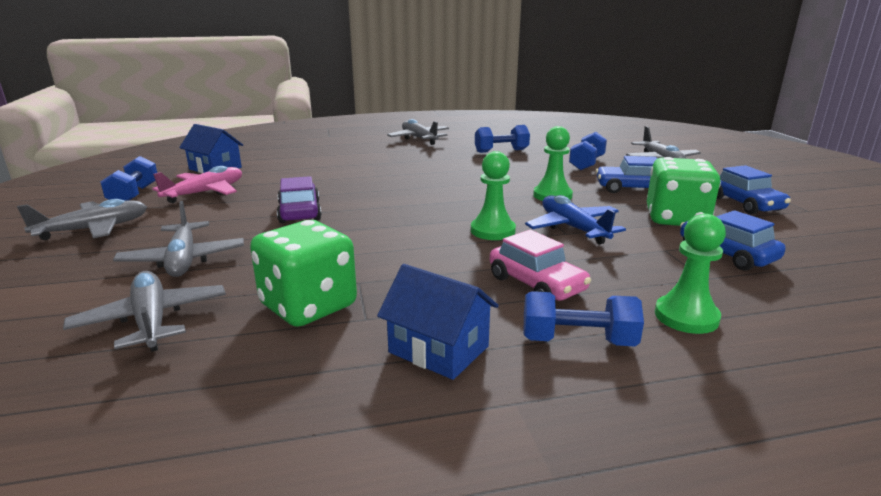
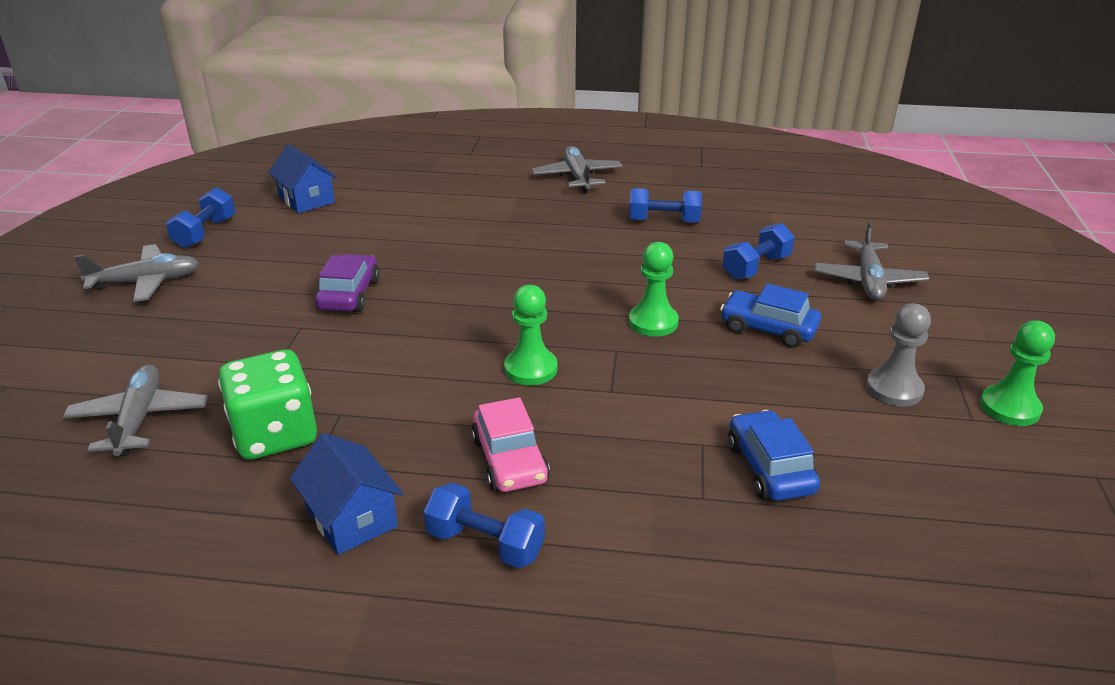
camera: 20 degrees right, 10 degrees up
grey plane [113,201,244,277] -> none
pink plane [152,166,242,203] -> none
blue plane [525,195,626,244] -> none
green dice [647,157,721,226] -> none
green pawn [655,214,726,334] -> green pawn moved to [980,320,1055,426]
blue car [717,165,791,214] -> grey pawn [866,303,931,407]

